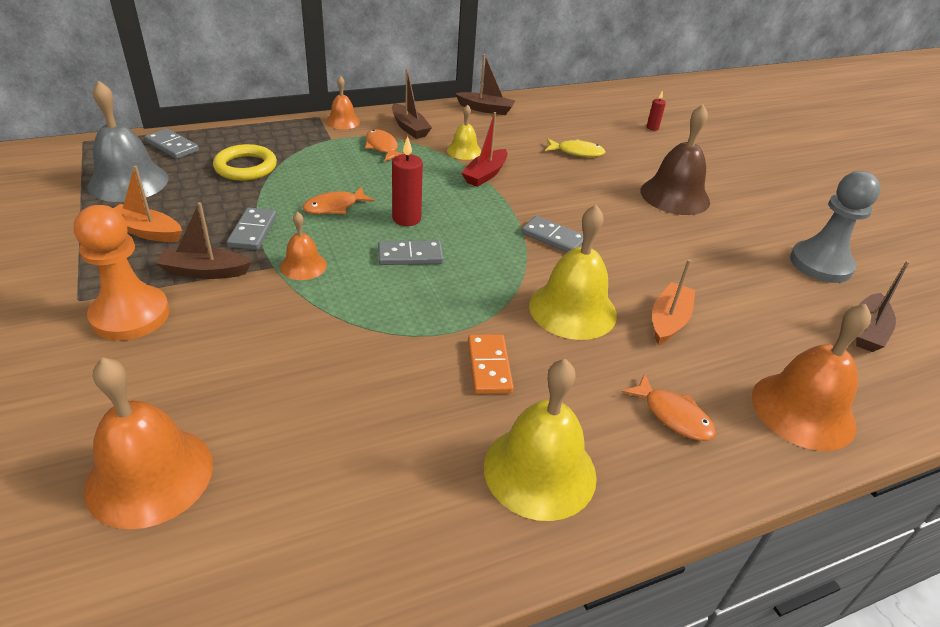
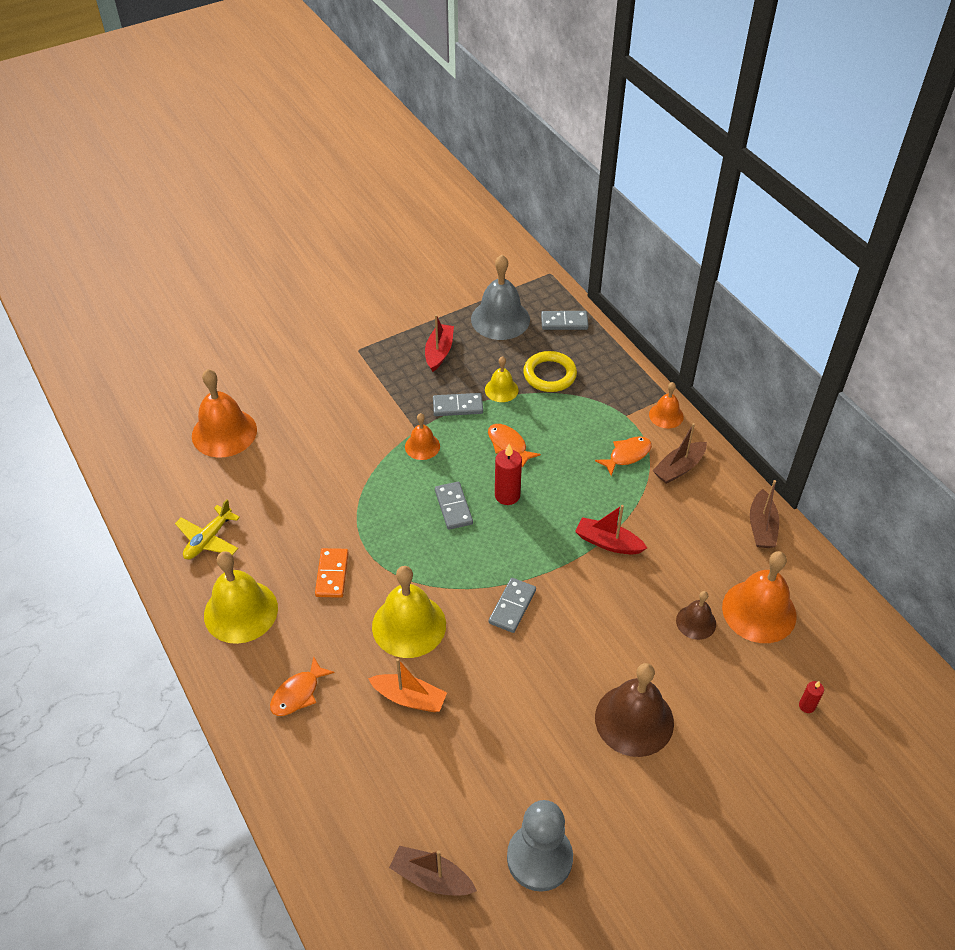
camera: 85 degrees right, 10 degrees up
orange pawn [74,205,170,341] -> none
orange boat [113,166,182,242] -> red boat [425,314,454,372]
grey domino [145,128,199,159] -> grey domino turned 60 degrees clockwise [541,311,588,330]
brown boat [156,202,252,279] -> none
yellow bell [447,104,481,160] -> yellow bell moved to [485,356,518,402]
orange domino [468,334,514,394] -> orange domino turned 75 degrees counterclockwise [315,548,349,598]
yellow fish [545,139,605,157] -> brown bell [676,591,716,640]
orange bell [752,304,871,451] -> orange bell moved to [722,551,797,643]
none -> yellow plane [175,499,240,559]

